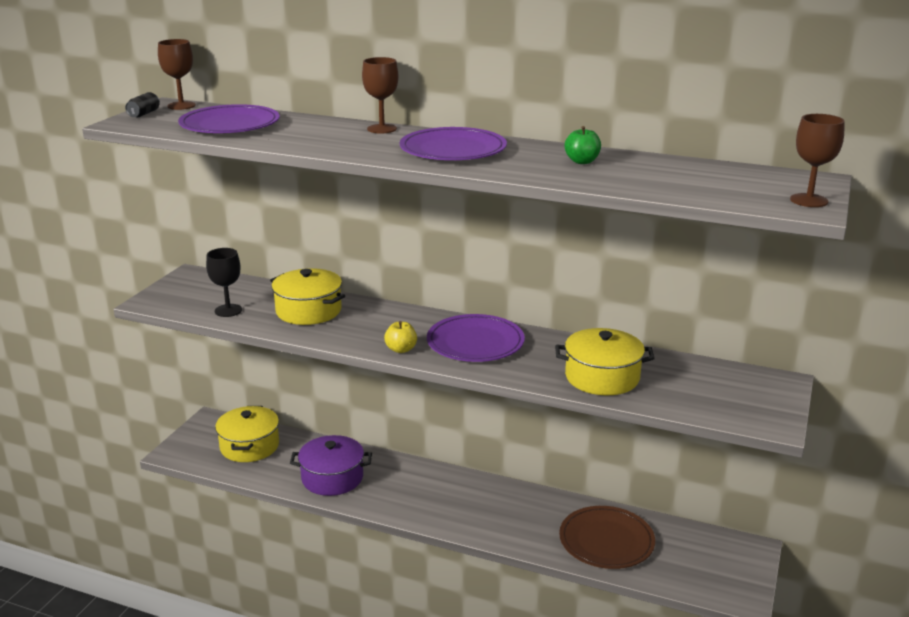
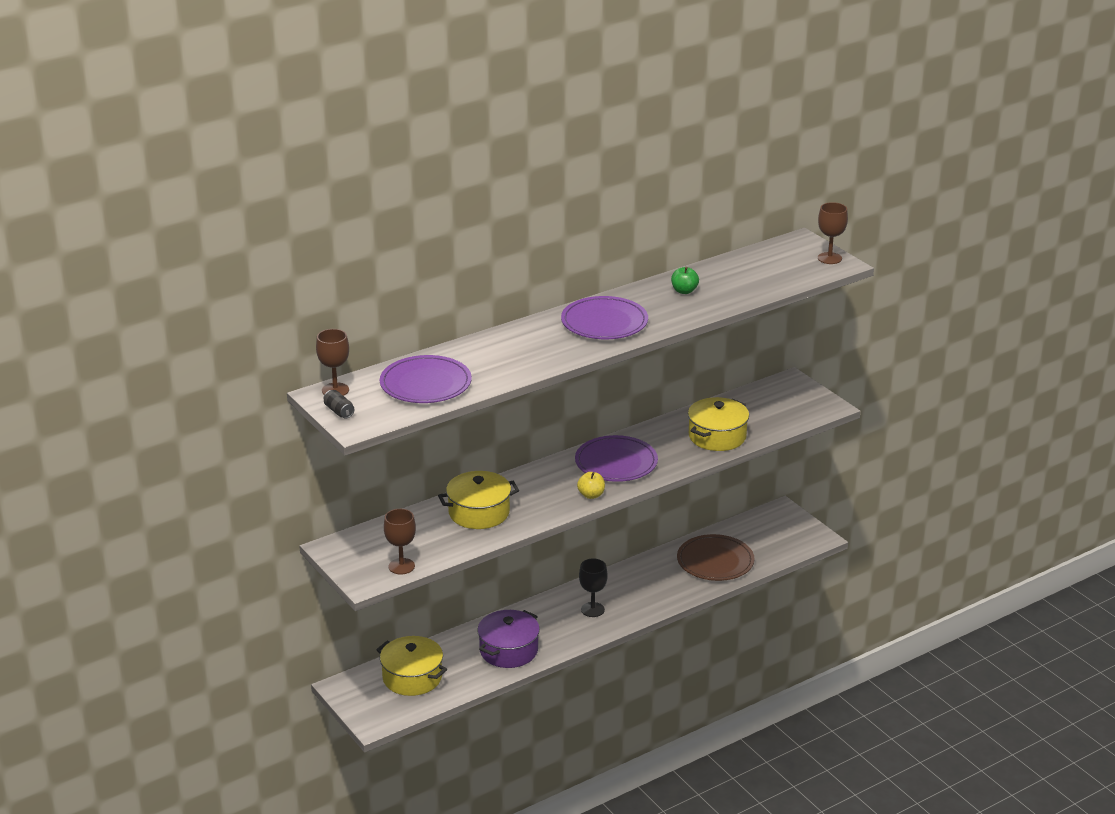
camera: 55 degrees left, 5 degrees up
black goblet [206,248,242,317] -> black goblet moved to [579,558,608,617]
brown goblet [362,57,399,133] -> brown goblet moved to [384,509,416,575]

